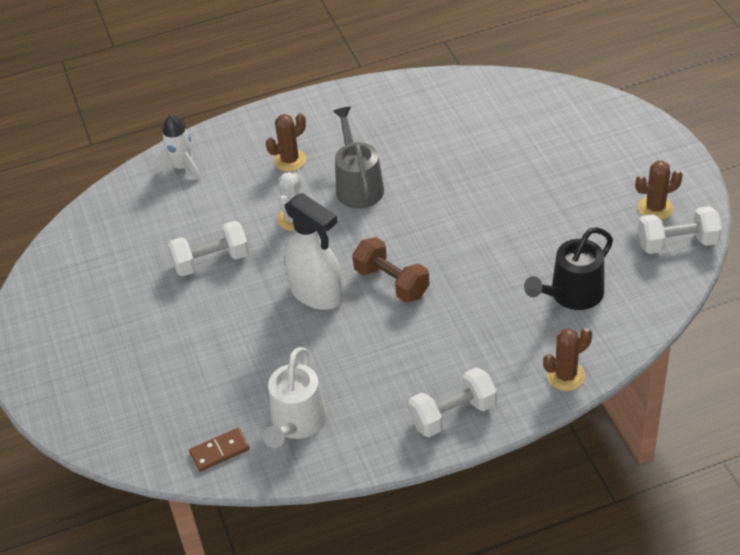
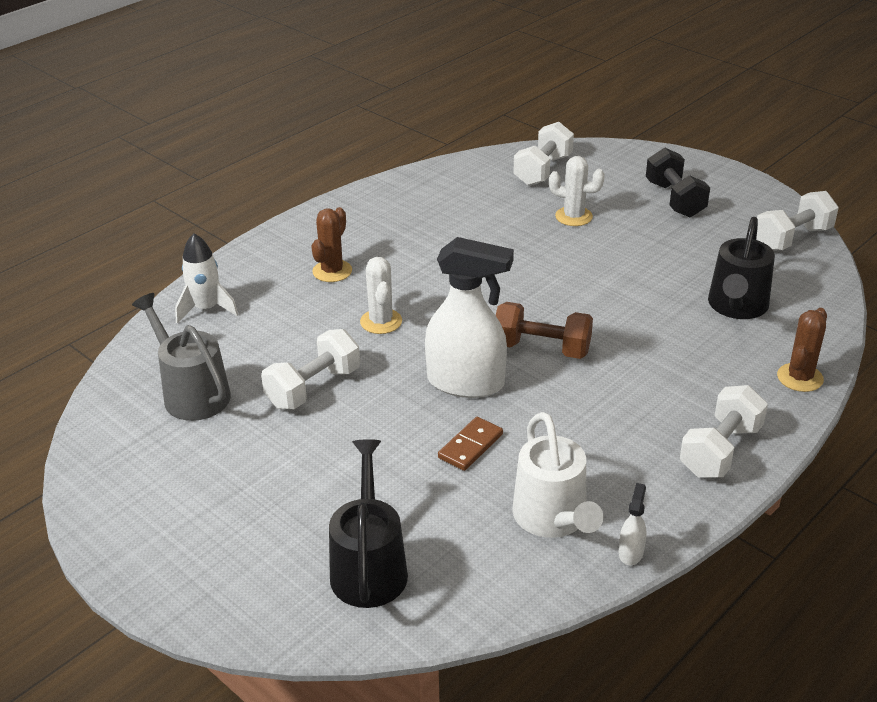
camera: 30 degrees left, 10 degrees down
brown domino [189,428,250,472] -> brown domino moved to [438,417,503,471]
grey watering can [333,107,384,209] -> grey watering can moved to [132,293,231,421]
brown cactus [635,161,683,220] -> none
none -> black watering can [329,439,408,608]
none -> white dumbbell [513,122,574,186]
none -> white cactus [549,156,605,226]
none -> white spray bottle [619,483,646,565]
none -> black dumbbell [646,148,710,217]

